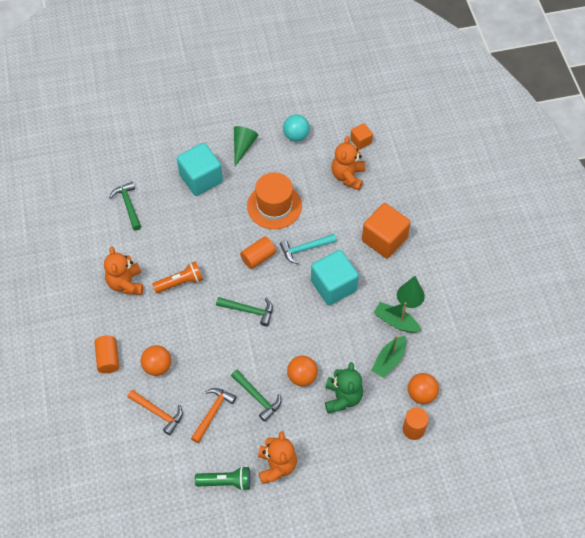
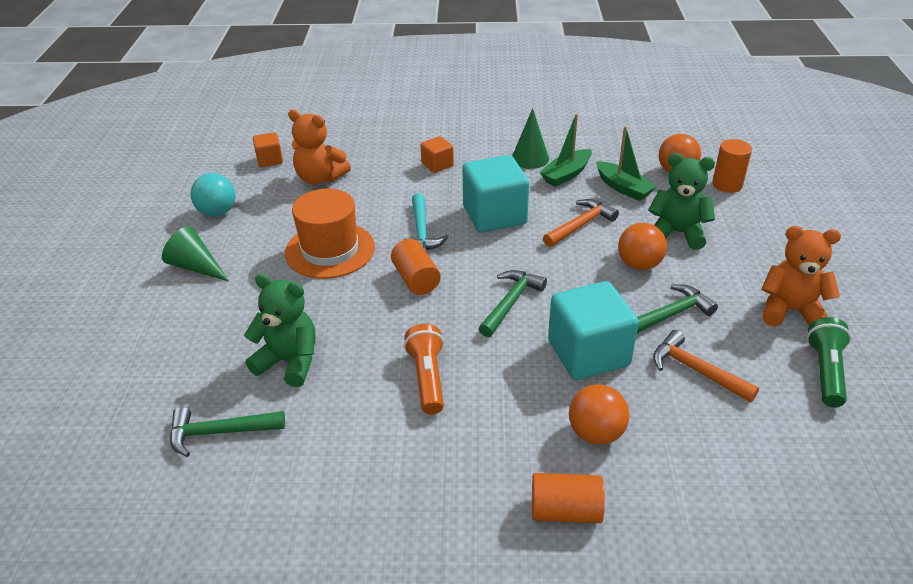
camera: 75 degrees left, 20 degrees down
orange teddy bear [104,247,143,295] -> none
orange hammer [127,390,183,435] -> orange hammer moved to [543,199,619,247]
turquoise cube [177,143,223,196] -> turquoise cube moved to [548,281,638,380]
orange cube [362,203,411,258] -> orange cube [421,136,454,173], size x0.51
none -> green teddy bear [244,274,316,387]

